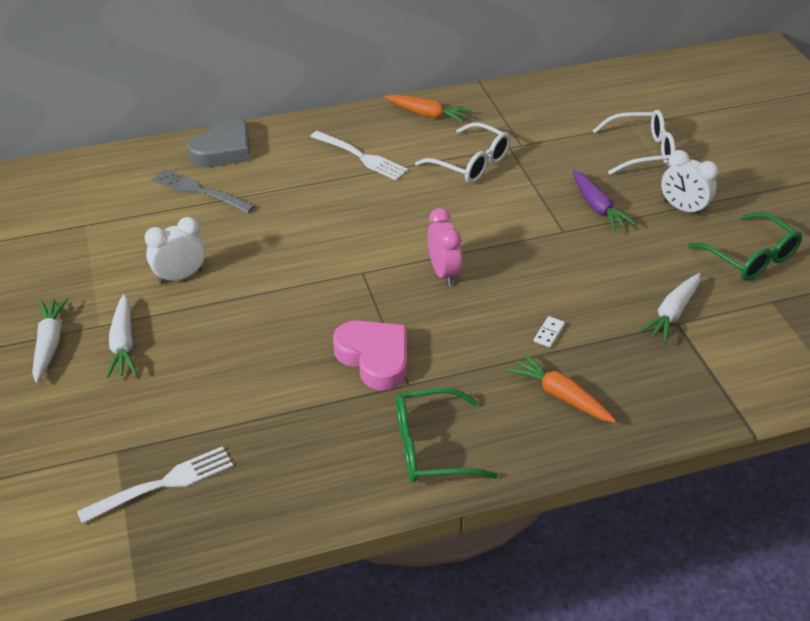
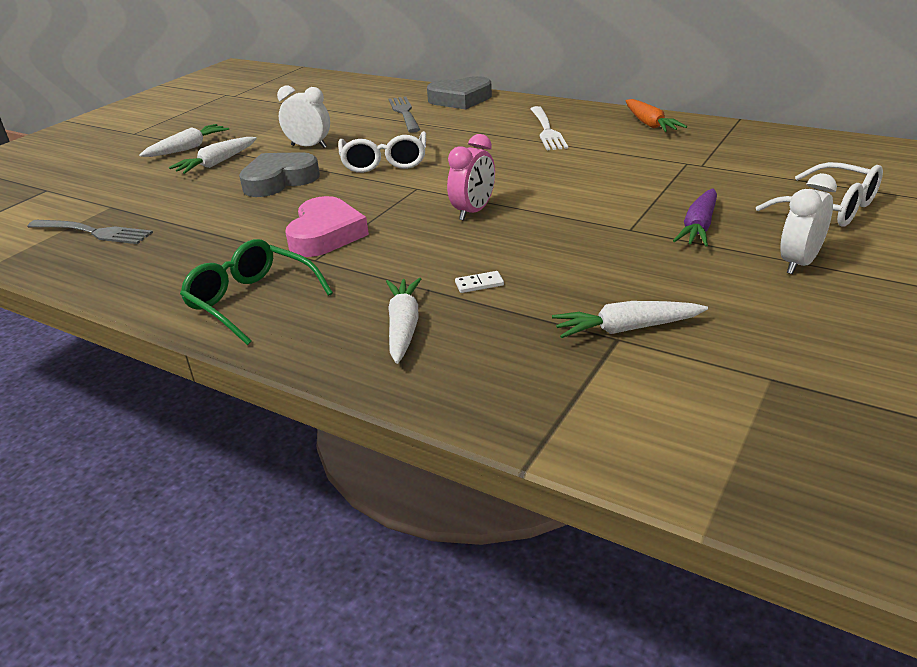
camera: 50 degrees right, 10 degrees down
white fork [77,446,233,524] -> grey fork [27,220,153,244]
white glasses [415,122,511,183] -> white glasses moved to [338,131,426,173]
orange carrot [508,353,616,423] -> white carrot [386,278,421,364]
white clock [661,150,719,216] -> white clock turned 45 degrees clockwise [781,173,837,274]
green glasses [688,212,802,281] -> none
none -> grey heart [239,152,320,197]

